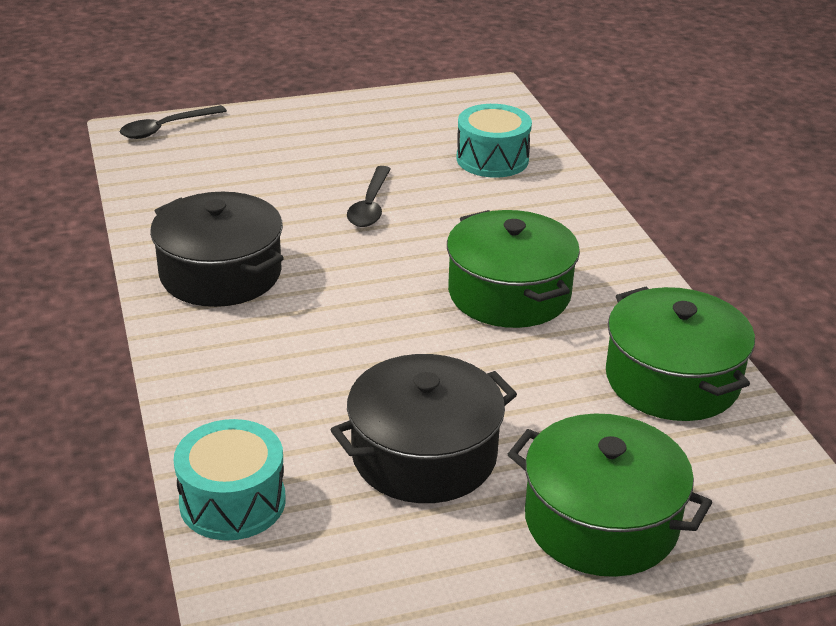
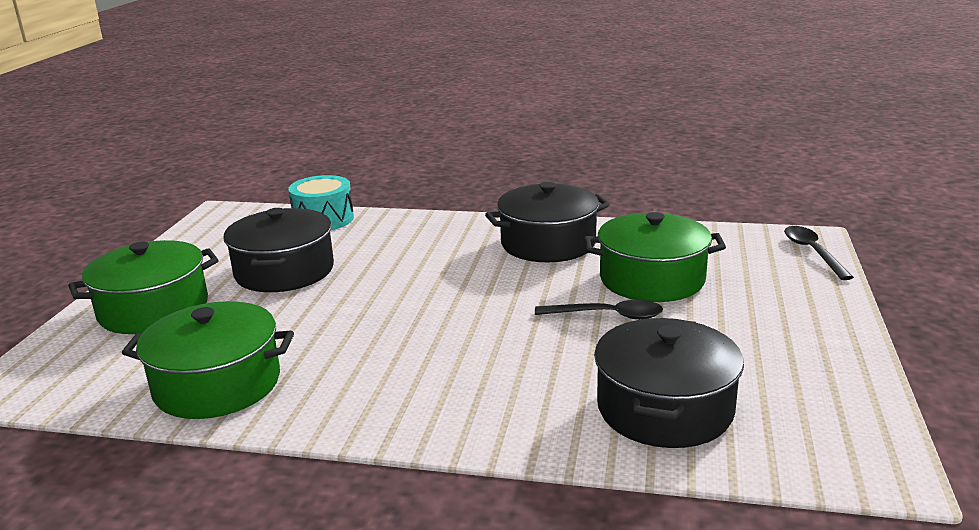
camera: 120 degrees right, 10 degrees down
black spoon [347,166,391,227] -> black spoon turned 150 degrees clockwise [535,300,663,320]
green pot [447,210,580,328] -> green pot moved to [584,212,726,302]
turquoise drum [457,104,532,178] -> black pot [594,318,744,448]

